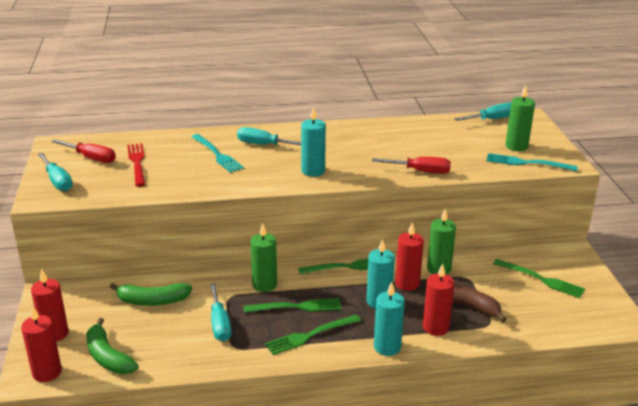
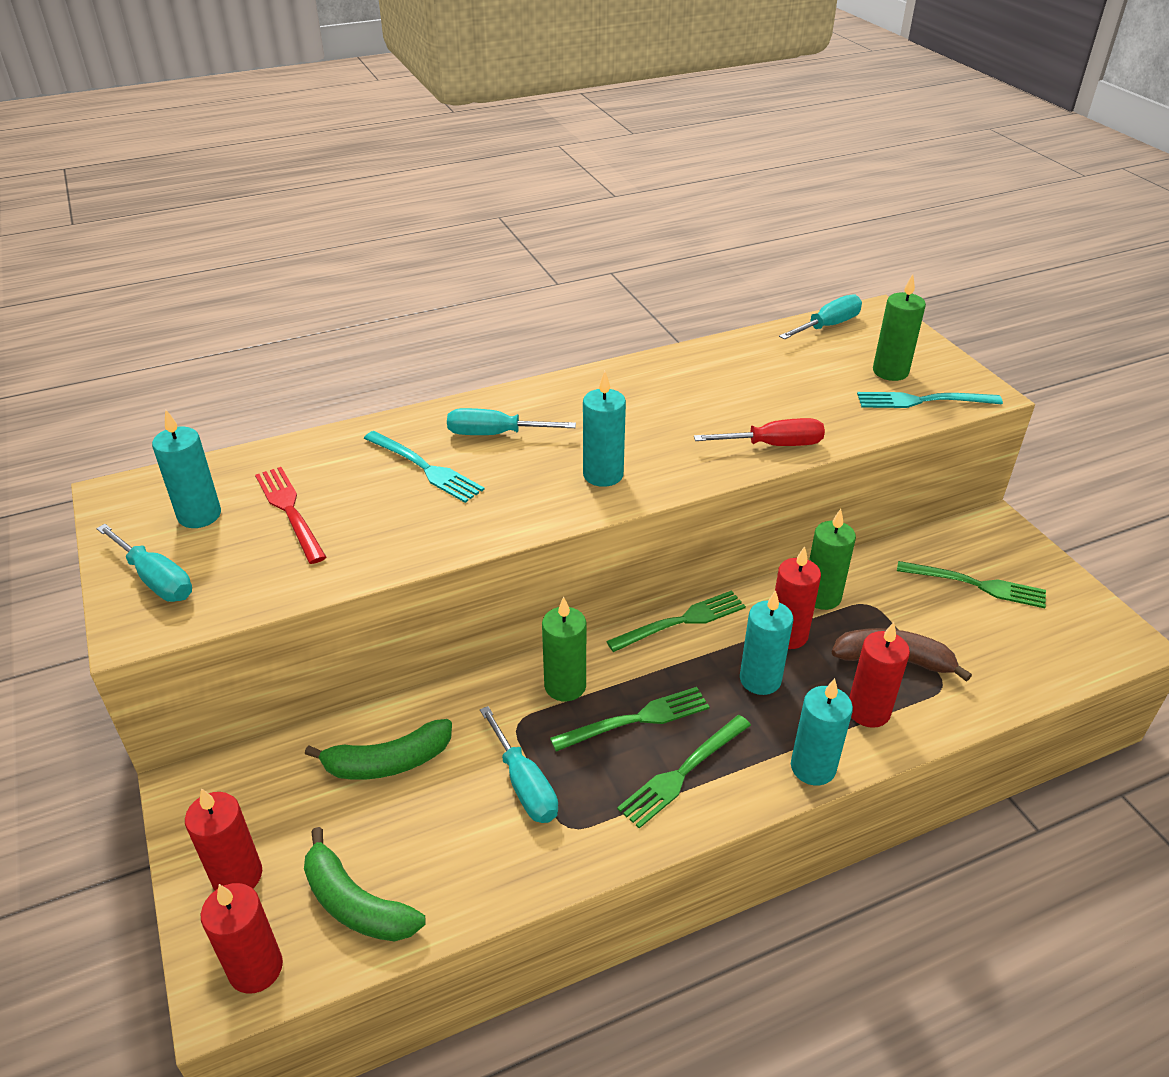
camera: 15 degrees left, 10 degrees up
red screwdriver [51,139,116,163] -> turquoise candle [152,409,221,528]

